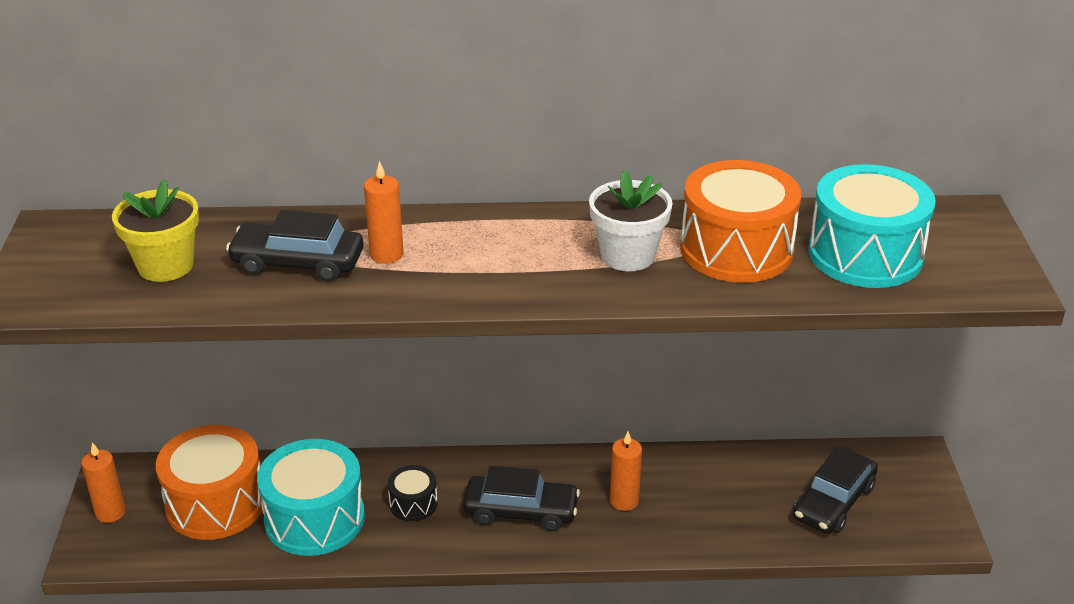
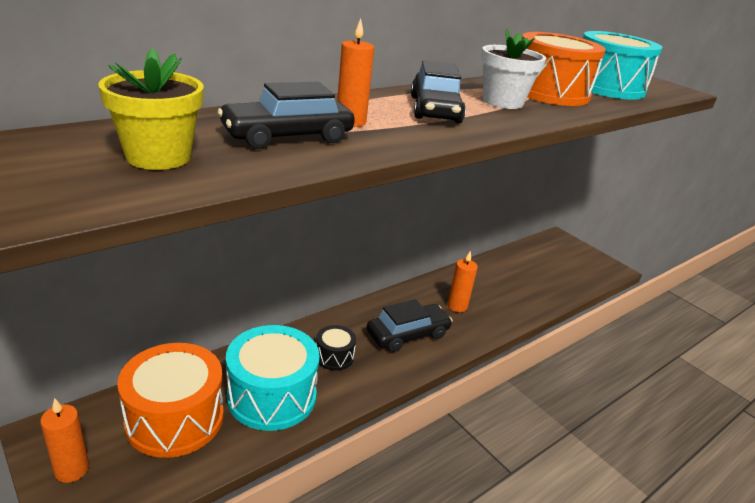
camera: 40 degrees left, 5 degrees down
black car [793,446,878,534] -> black car moved to [411,60,466,123]

